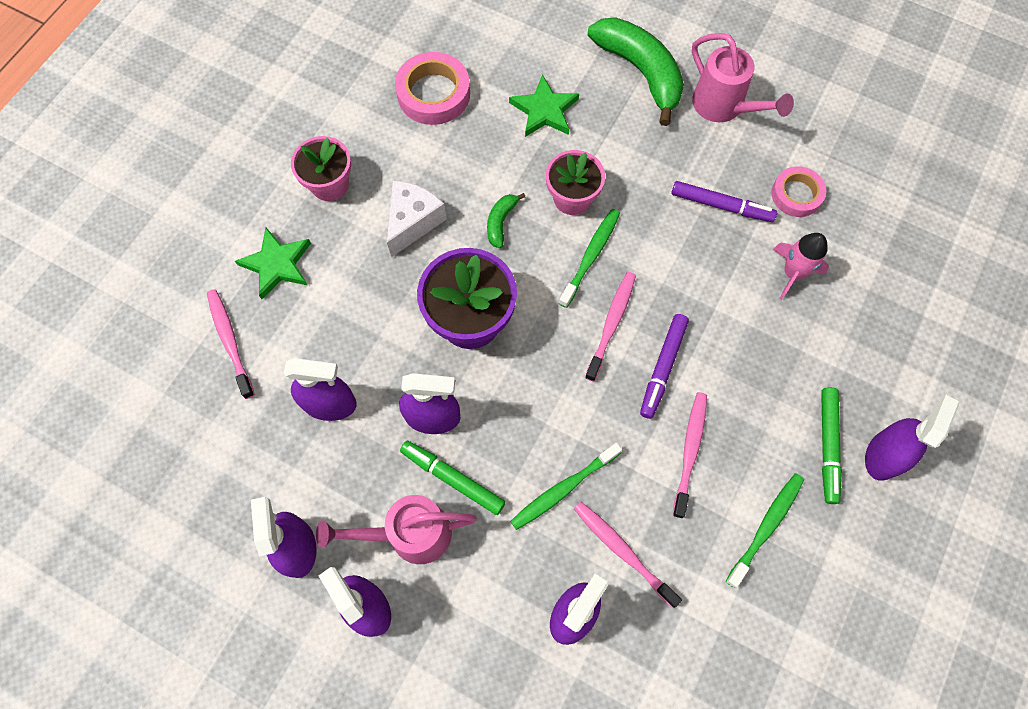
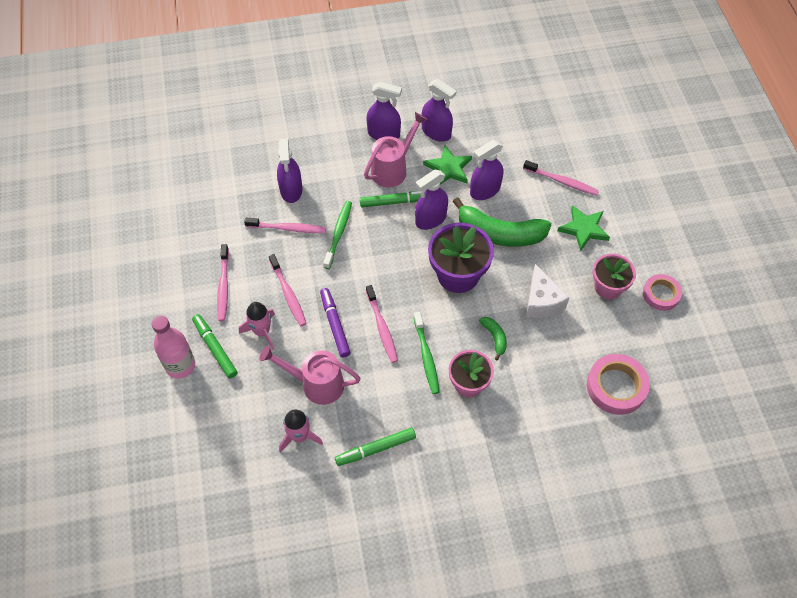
camera: 140 degrees right, 10 degrees down
green star [509,74,579,137] -> green star moved to [423,145,472,185]
green banana [588,17,684,126] -> green banana moved to [452,197,552,247]
purple marker [671,181,777,222] -> green marker [335,428,416,466]
pink watering can [692,33,794,122] -> pink watering can moved to [260,346,361,405]
green toothbrush [726,473,804,588] -> pink toothbrush [217,244,229,321]
pink tape [771,166,826,217] -> pink tape moved to [643,274,682,311]
purple spray bottle [865,395,959,481] -> pink bottle [151,315,195,379]
none -> pink rocket [239,302,275,350]

